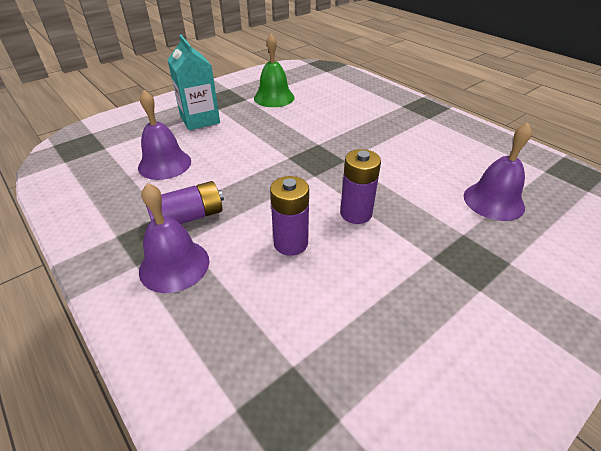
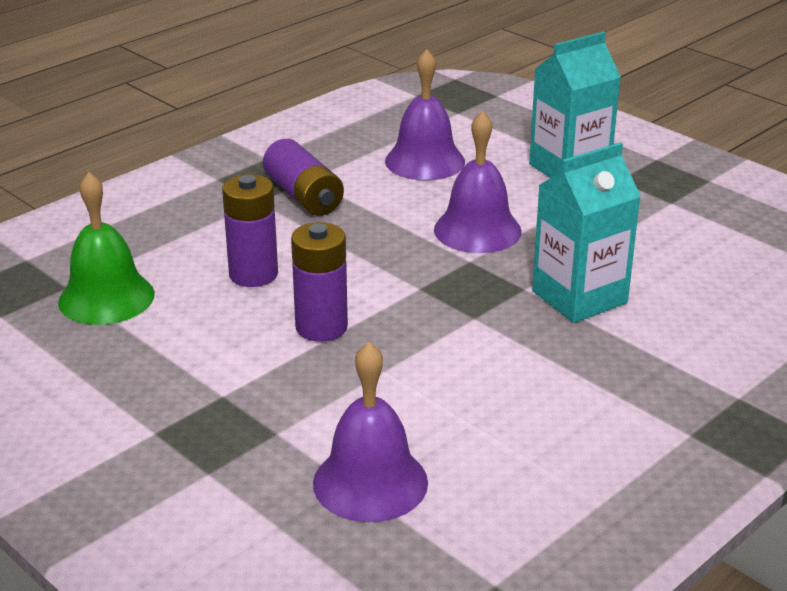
camera: 85 degrees right, 10 degrees down
purple bell [139,183,209,293] -> purple bell moved to [434,111,522,253]
green bell [254,34,295,107] -> green bell moved to [58,172,155,325]
none -> turquoise carton [532,142,641,323]

